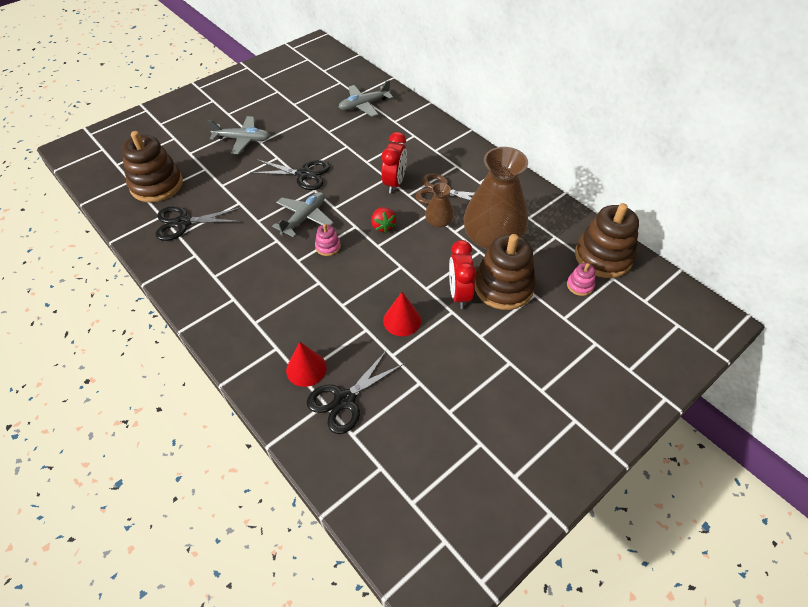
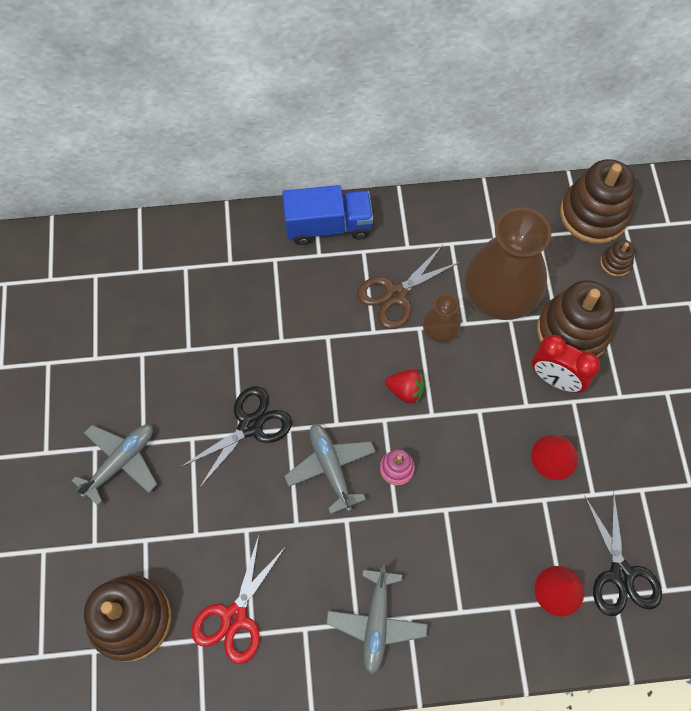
camera: 55 degrees left, 15 degrees up
black scissors [155,206,241,241] -> red scissors [191,536,285,664]
grey plane [339,80,393,117] -> grey plane moved to [326,565,428,675]
red clock [382,132,407,193] -> none
pink stacking toy [567,263,595,296] -> brown stacking toy [600,240,635,277]
none -> blue truck [282,185,373,245]

